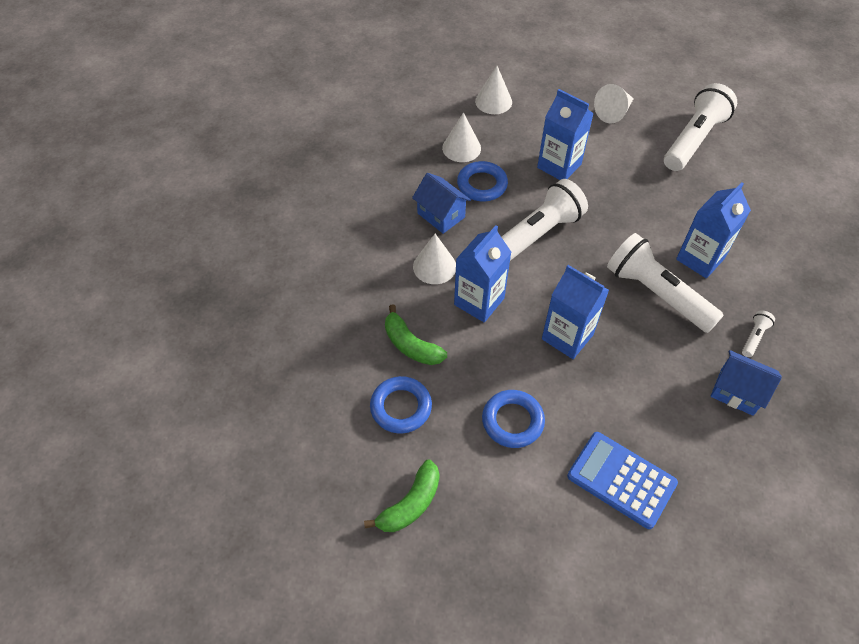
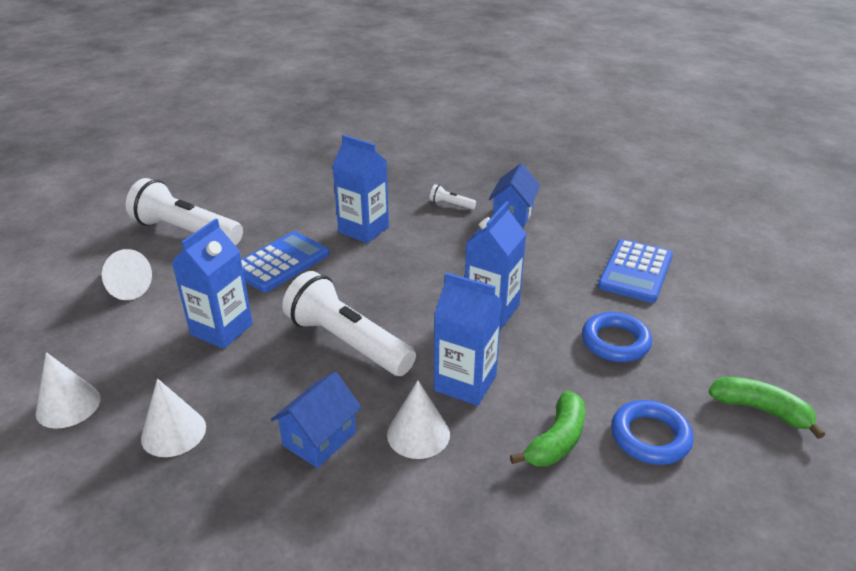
camera: 100 degrees left, 20 degrees down
blue ring [457,161,508,201] -> none
white flashlight [607,233,724,333] -> none
none -> blue calculator [241,231,330,292]

